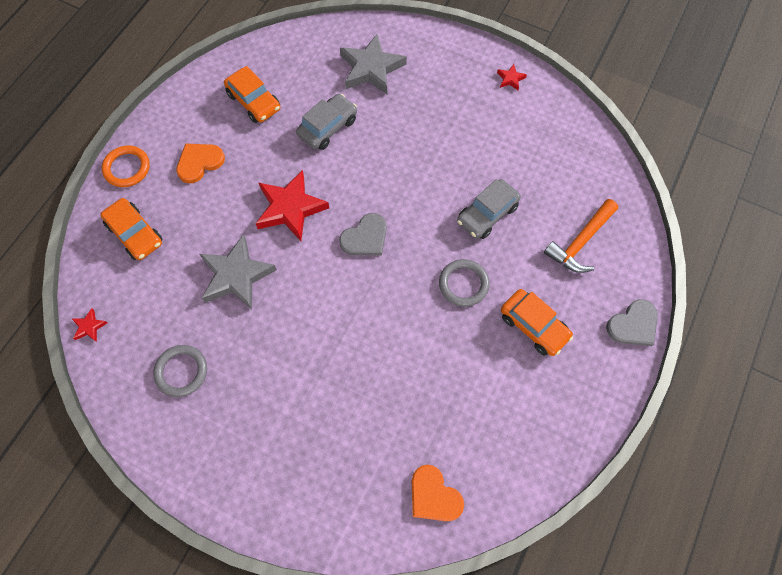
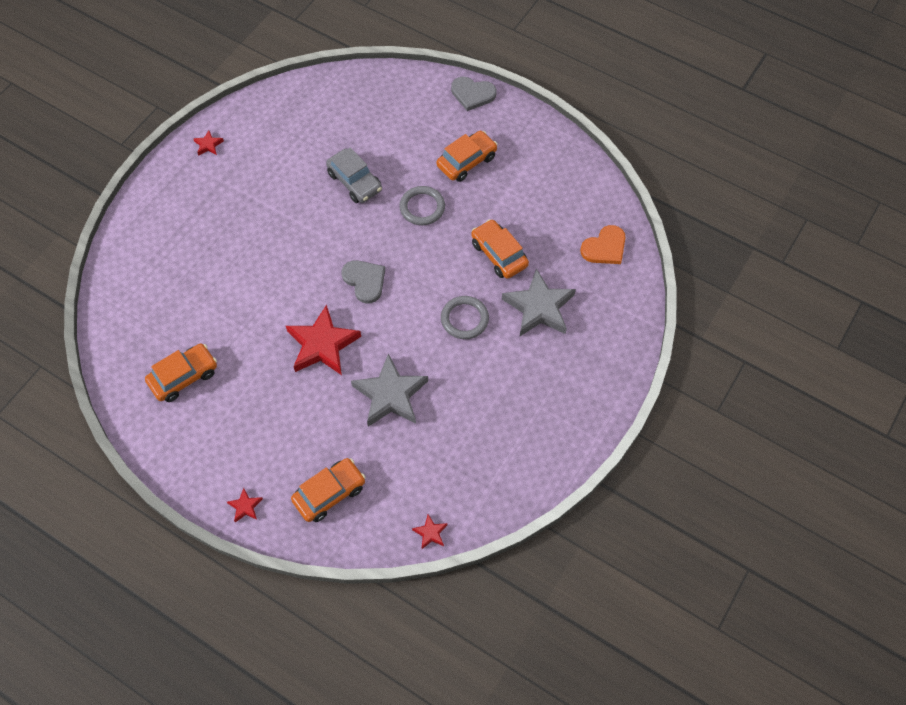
camera: 85 degrees left, 5 degrees down
orange ring [102,145,150,187] -> red star [227,488,263,522]
grey ring [153,345,207,397] -> grey ring moved to [441,296,489,339]
orange heart [176,144,225,183] -> none
grey car [296,94,357,150] -> none
grey star [340,34,407,94] -> grey star moved to [502,268,576,336]
orange hammer [544,199,618,273] -> none
grey heart [606,299,658,346] -> grey heart turned 135 degrees clockwise [451,77,497,111]
none -> orange car [471,219,529,279]

